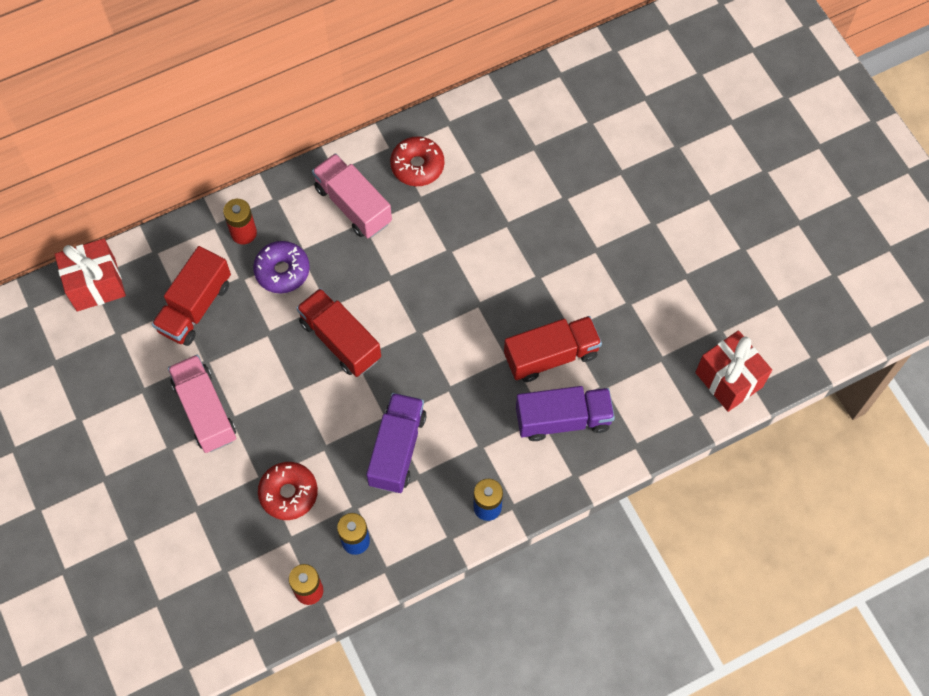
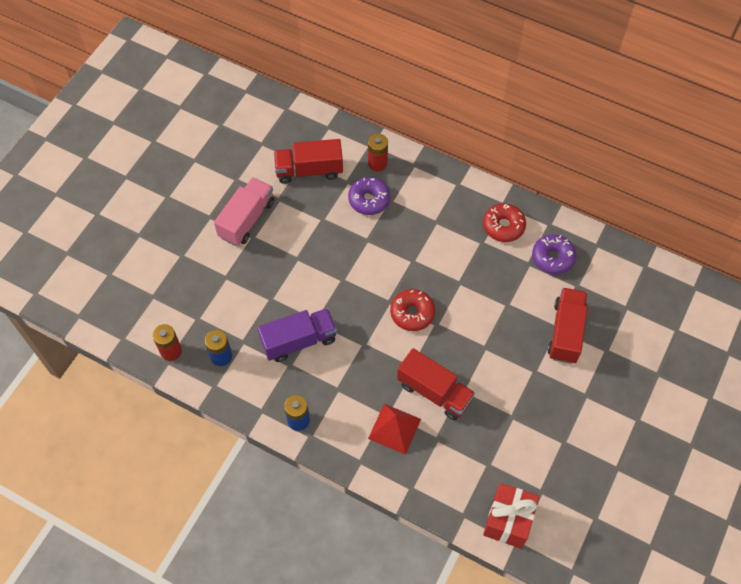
camera: 55 degrees right, 5 degrees down
red gift [55,239,126,311] -> none
red donut [258,462,318,520] -> red donut moved to [390,289,435,331]
red truck [296,288,381,377] -> red truck moved to [548,288,588,364]
pink truck [312,153,392,238] -> none
purple truck [516,386,615,441] -> red pyramid [368,404,421,455]
none -> purple donut [532,234,576,275]

